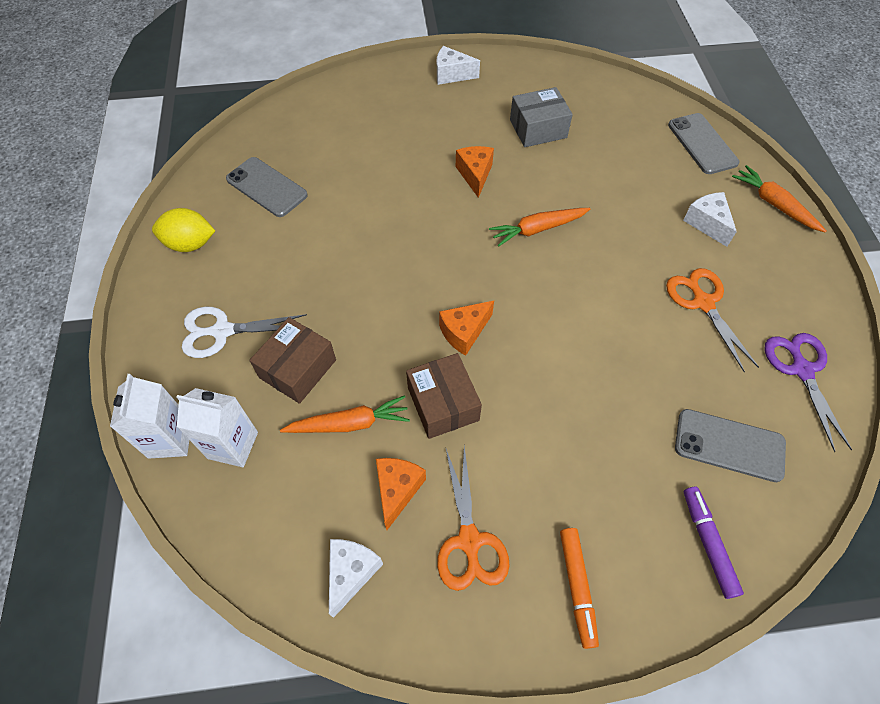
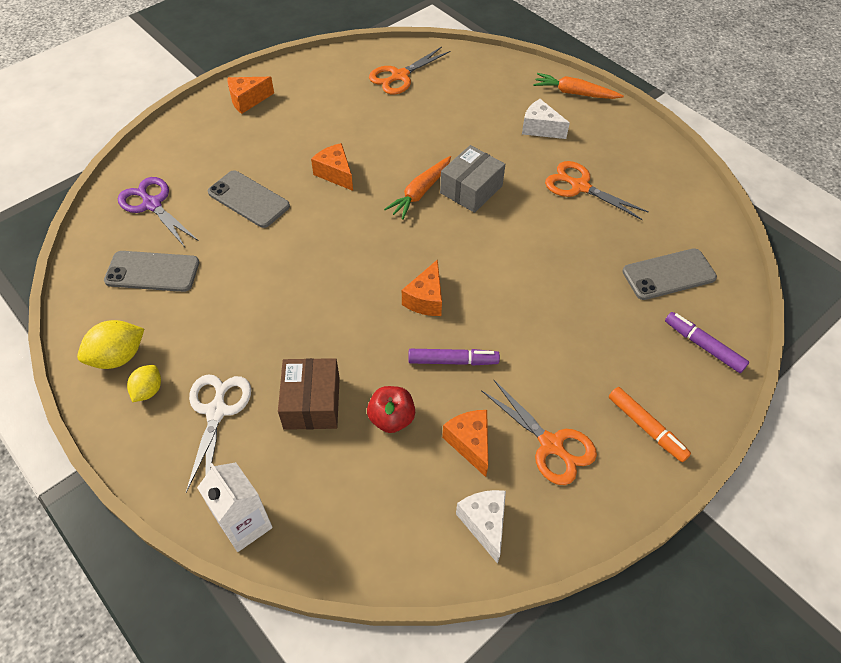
camera: 35 degrees left, 5 degrees down
white carton [176,388,258,467] -> none
white scissors [182,307,307,358] -> white scissors turned 135 degrees clockwise [186,375,251,493]
orange carrot [280,395,410,433] -> red apple [367,386,415,433]
brown box [406,353,482,439] -> purple marker [408,349,500,366]
white cheese [437,46,480,85] -> orange cheese [227,77,274,114]
grey box [510,87,573,147] -> grey box moved to [440,145,505,213]
grey phone [668,113,739,174] -> grey phone moved to [208,171,290,228]
purple scissors [765,333,852,452] -> purple scissors moved to [118,177,199,247]
none -> yellow lemon [127,365,161,402]
none -> orange scissors [369,47,450,95]

